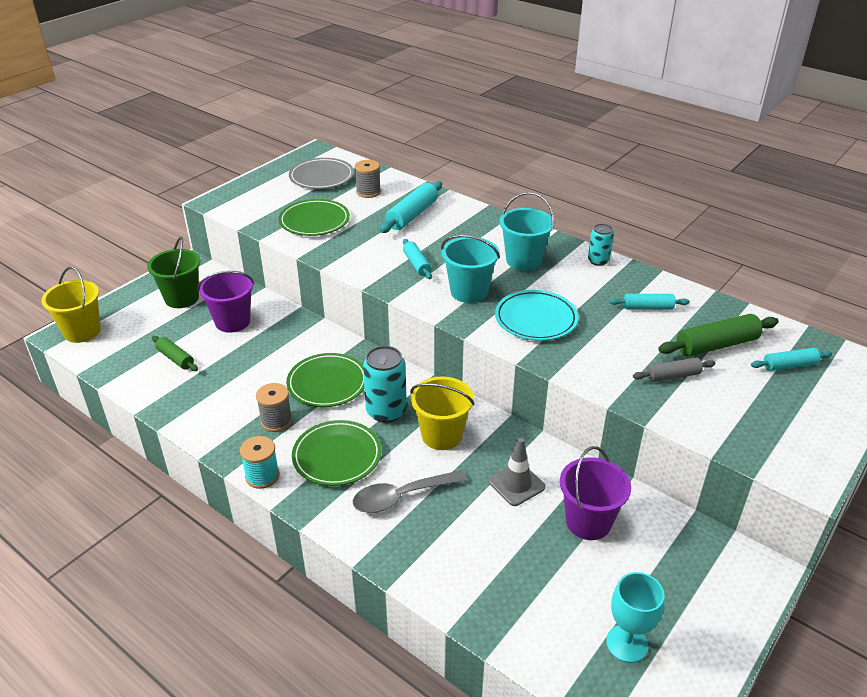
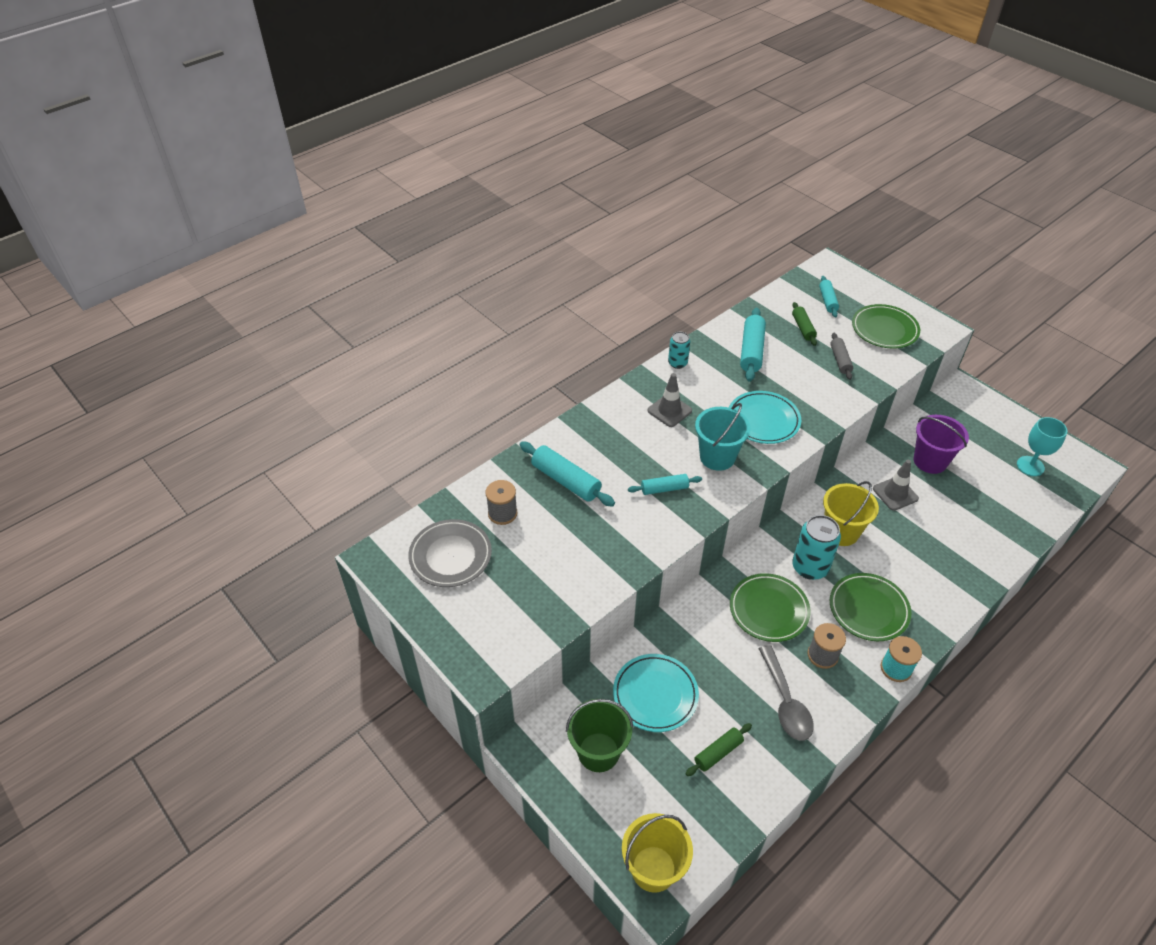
camera: 80 degrees left, 10 degrees up
purple bucket [198,271,254,333] -> turquoise plate [613,654,699,732]
green plate [279,199,350,236] -> green plate moved to [852,304,920,349]
grey spoon [353,470,467,513] -> grey spoon moved to [758,645,814,741]
turquoise bucket [500,192,555,271] -> grey traffic cone [647,373,692,427]
turquoise rolling pin [609,294,690,310] -> turquoise rolling pin [740,308,766,382], size x1.62
green rolling pin [658,314,779,357] -> green rolling pin [792,302,817,346], size x0.62

